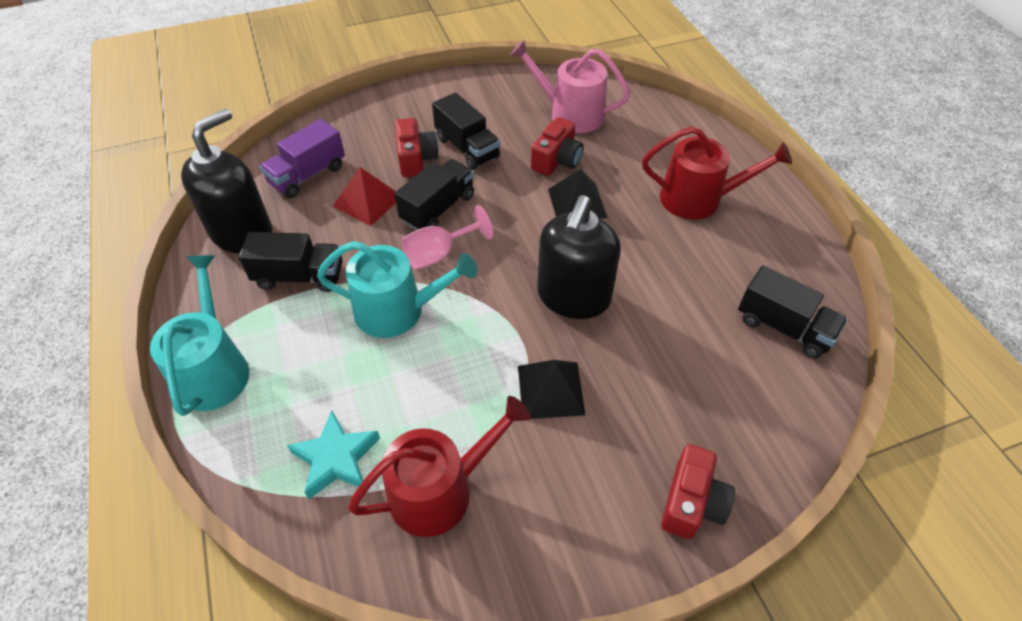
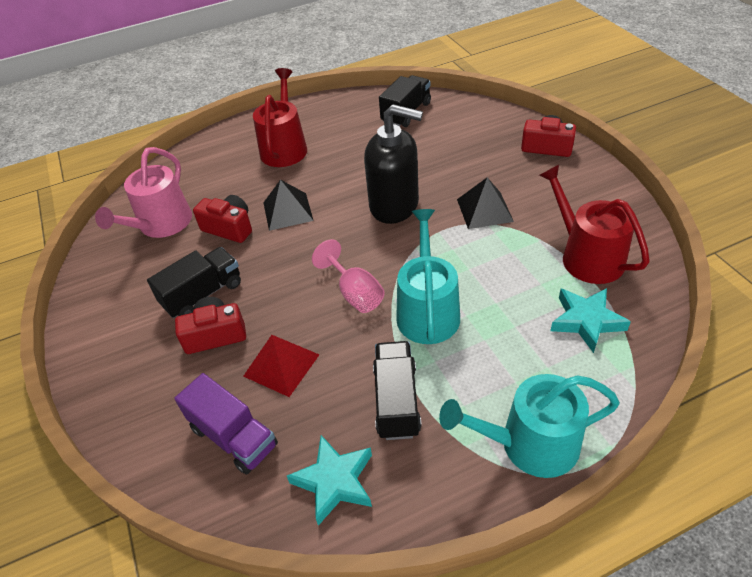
camera: 90 degrees left, 5 degrees down
black soap dispenser [181,109,272,254] -> turquoise star [287,435,372,526]
black truck [394,159,474,230] -> none

